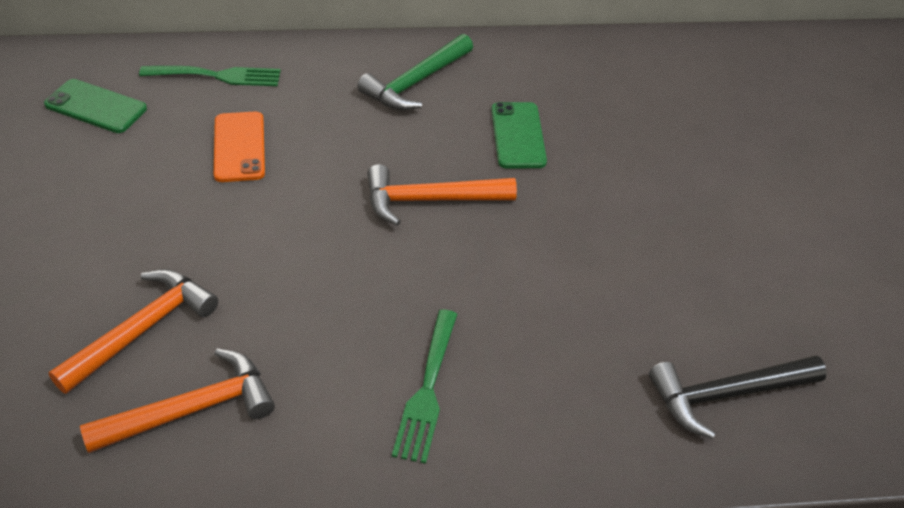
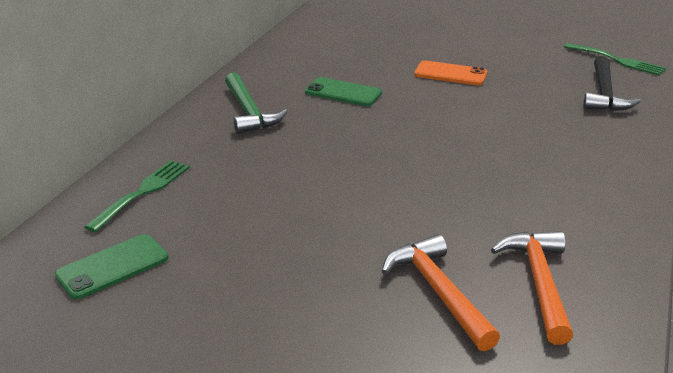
camera: 60 degrees left, 15 degrees down
orange phone [214,112,265,182] -> orange phone moved to [414,60,487,85]
orange hammer [367,164,517,226] -> none
green fork [392,310,457,464] -> green fork moved to [564,43,666,75]

